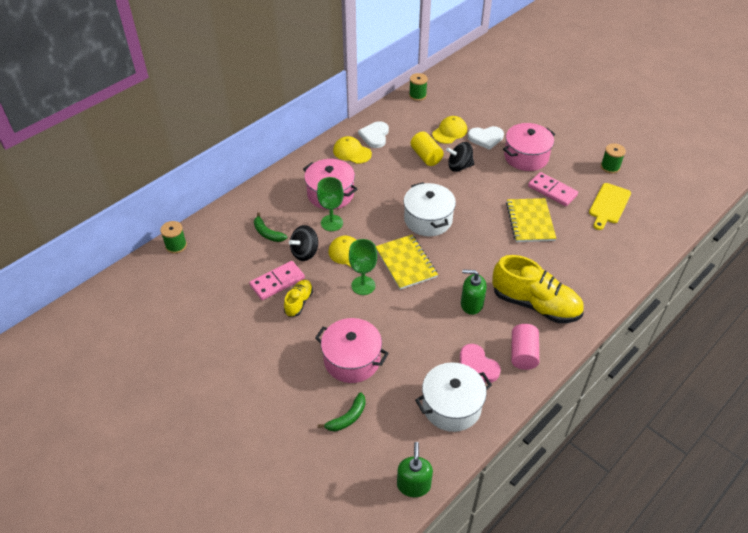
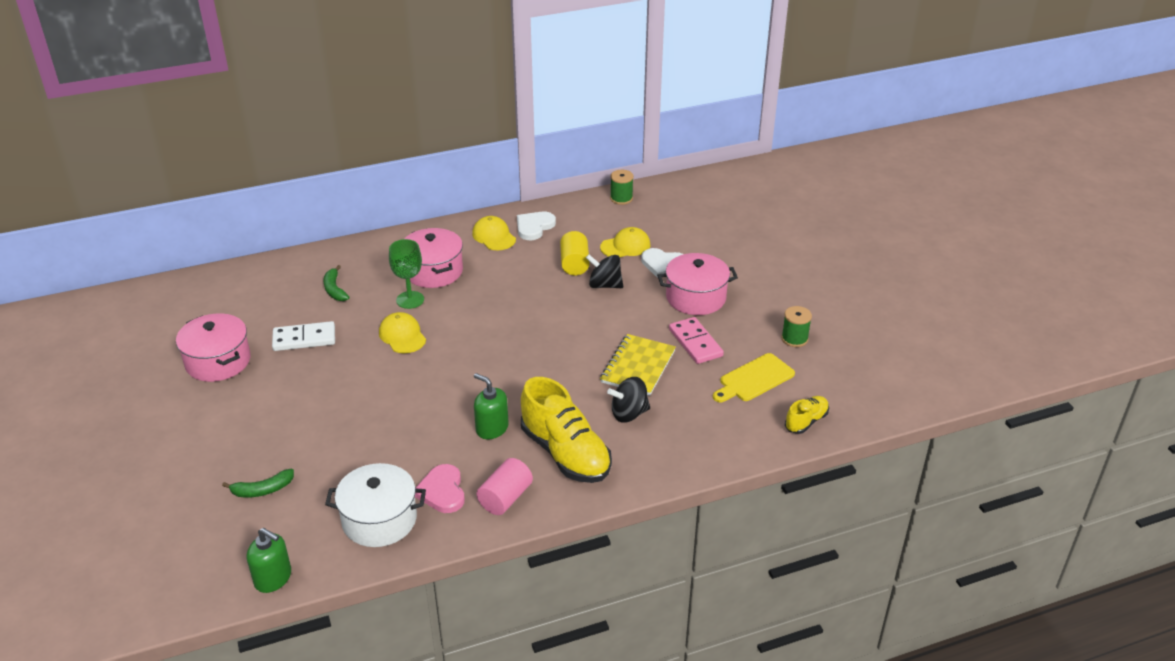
camera: 25 degrees right, 10 degrees down
green spool [160,221,187,254] -> none
pink domino [249,261,305,300] -> white domino [272,321,335,351]
yellow shoe [284,280,313,317] -> yellow shoe moved to [785,396,829,434]
black spinning top [289,225,318,261] -> black spinning top moved to [607,377,650,423]
pink pot [315,318,389,383] -> pink pot moved to [176,314,251,382]
green goblet [349,239,377,295] -> none
yellow notebook [376,235,438,290] -> none
green soap dispenser [397,442,433,497] -> green soap dispenser turned 90 degrees clockwise [247,528,291,593]
white pot [404,182,456,236] -> none

